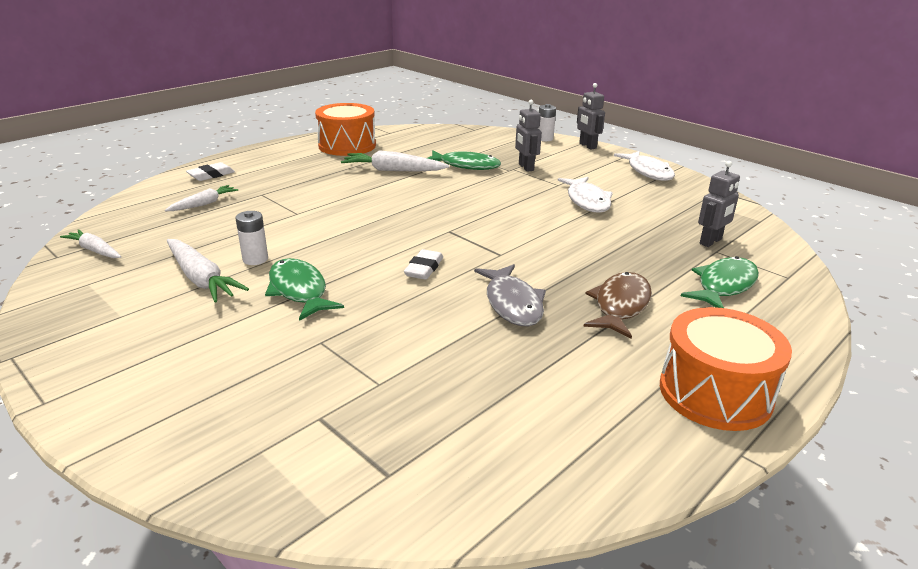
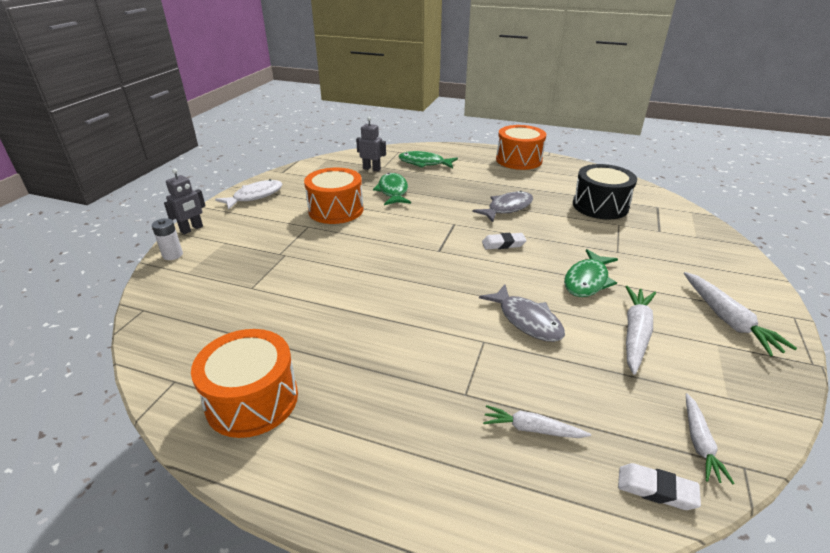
camera: 115 degrees left, 5 degrees up
white eraser [186,162,235,181] -> white eraser moved to [618,463,701,510]
white battery [236,211,268,265] -> none
white carrot [341,150,449,172] -> white carrot moved to [684,272,797,356]
green fish [427,150,501,170] -> green fish moved to [373,173,411,205]
grey robot [515,100,542,172] -> none
white fish [557,177,613,213] -> orange drum [304,167,363,224]
brown fish [584,272,652,339] -> none
none -> grey fish [479,285,565,342]
none -> black drum [573,164,637,219]

